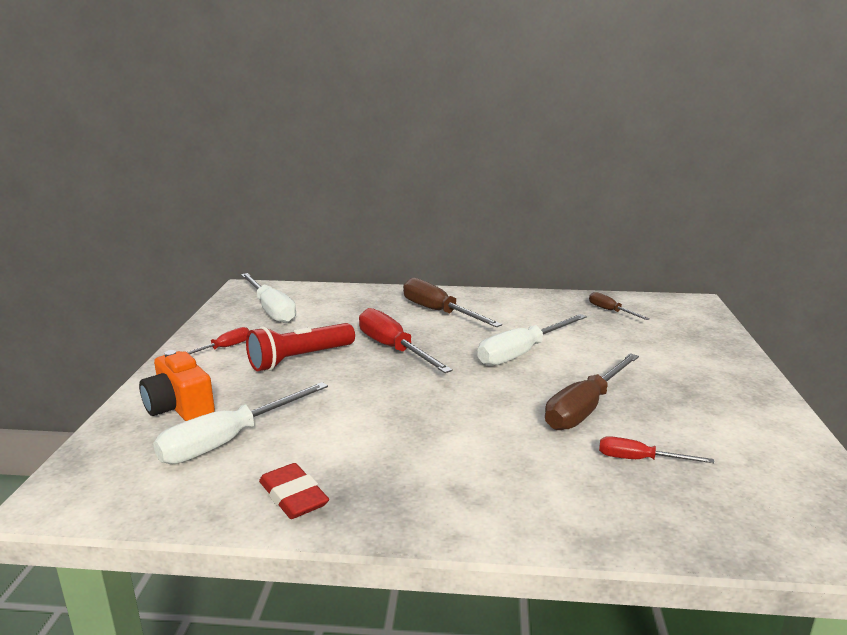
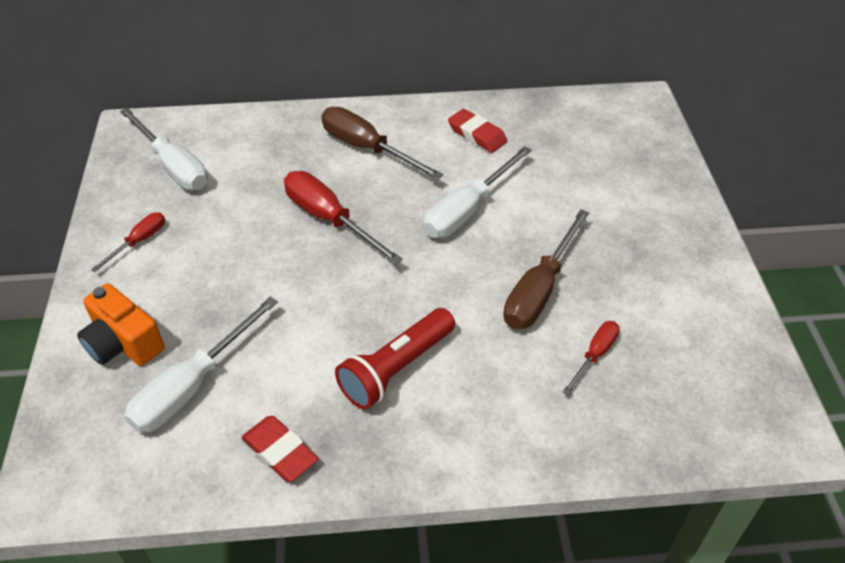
camera: 10 degrees left, 25 degrees up
red flashlight [246,323,355,371] -> red flashlight moved to [335,308,455,409]
brown screwdriver [589,292,650,320] -> none
red screwdriver [599,436,714,463] -> red screwdriver turned 120 degrees clockwise [563,321,620,395]
none -> red eraser [448,109,507,153]

